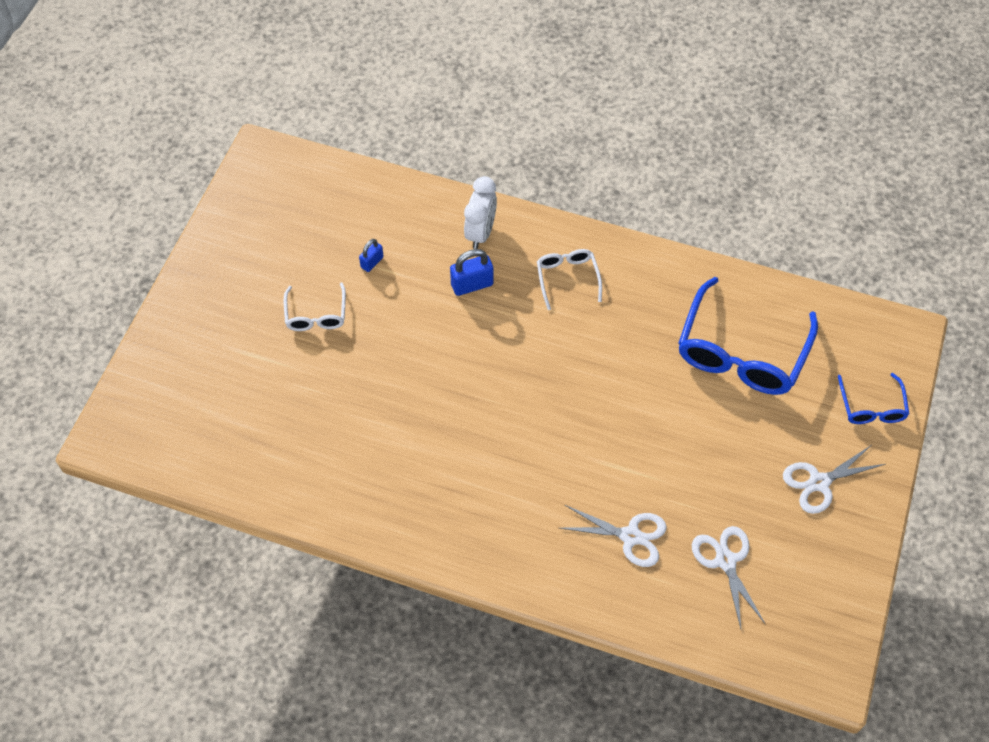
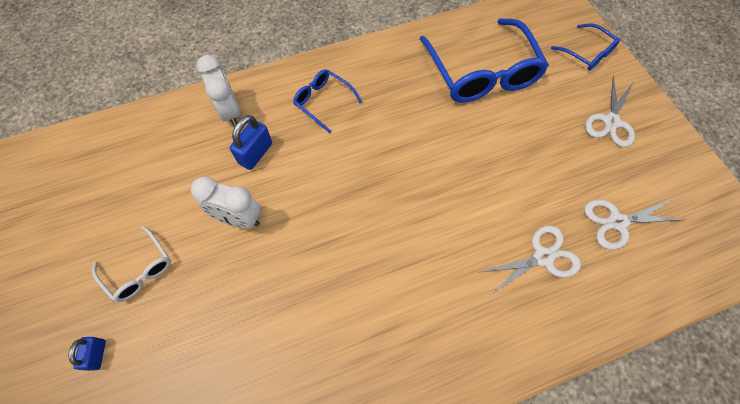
camera: 40 degrees left, 5 degrees up
blue padlock [359,239,384,272] -> blue padlock moved to [68,337,106,371]
white glasses [537,249,602,310] -> blue glasses [293,69,362,133]
white scissors [692,526,765,629] -> white scissors turned 45 degrees counterclockwise [584,200,686,250]
none -> white clock [191,177,261,228]

